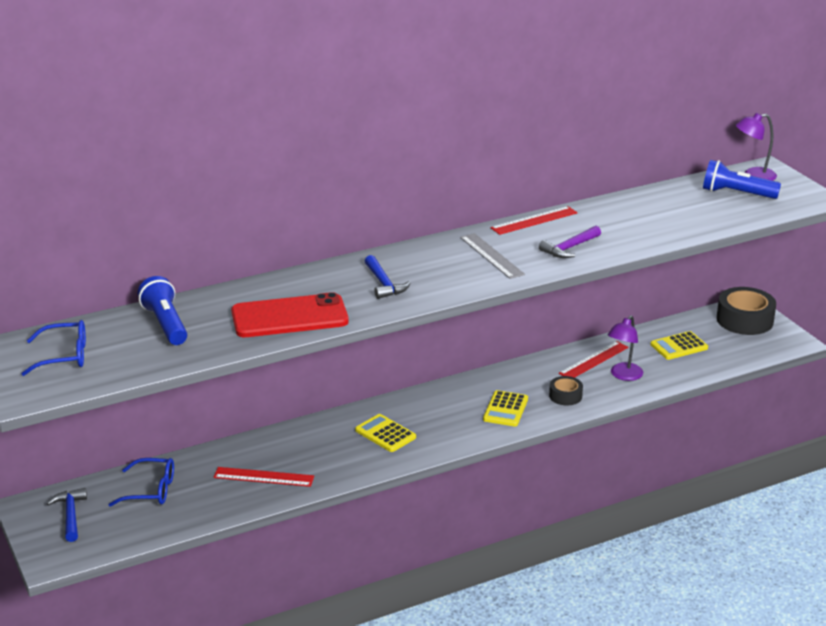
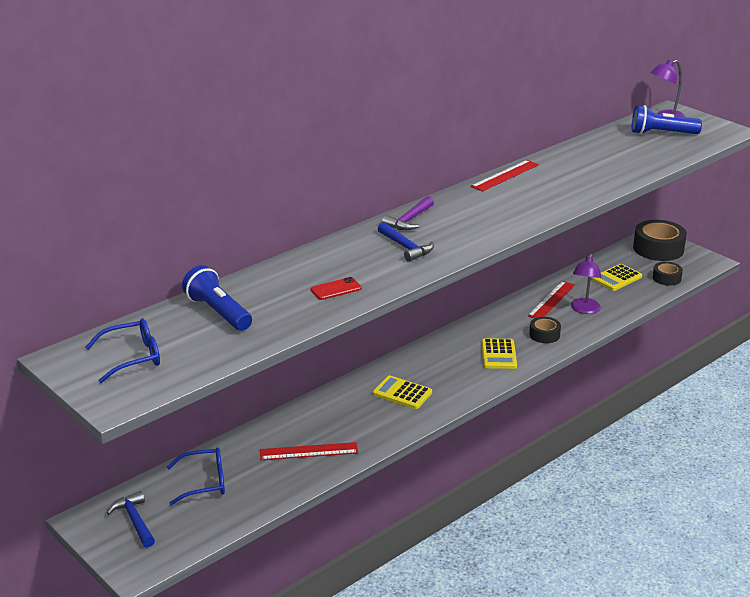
camera: 15 degrees left, 0 degrees up
red phone [231,292,349,337] -> red phone [311,277,362,300], size x0.43
grey ruler [460,233,525,279] -> none
purple hammer [539,226,601,258] -> purple hammer moved to [382,196,434,230]
none -> black tape [653,262,683,286]

